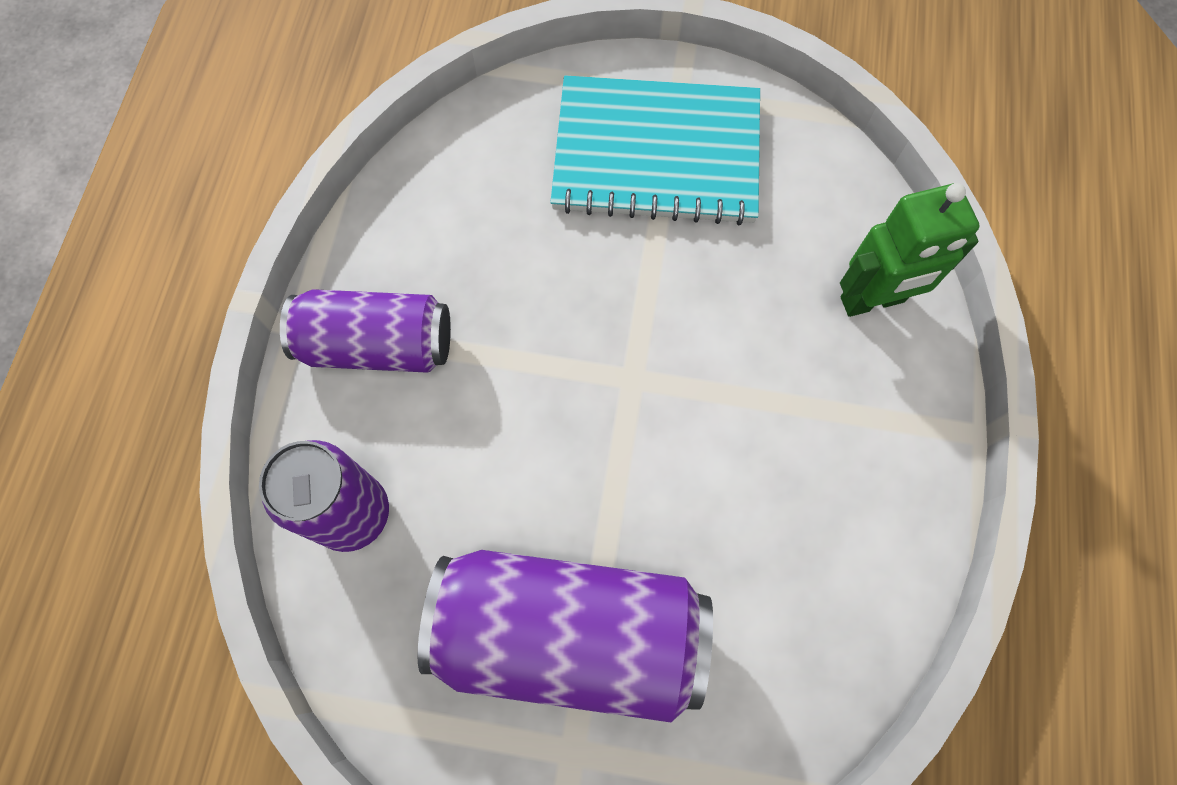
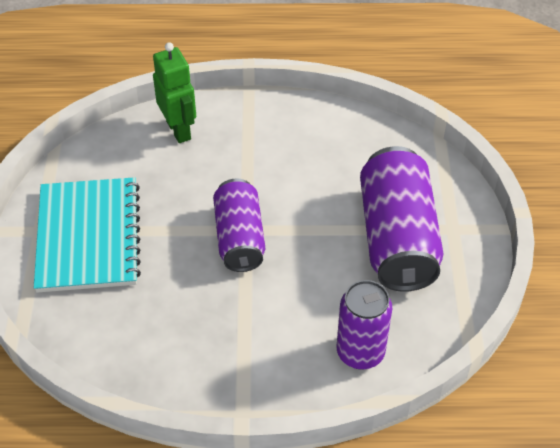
camera: 100 degrees left, 20 degrees down
purple can [280,289,451,373] -> purple can moved to [213,178,265,272]

